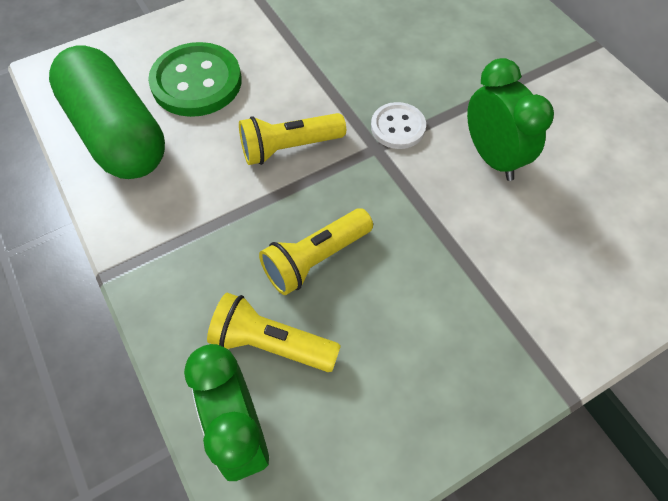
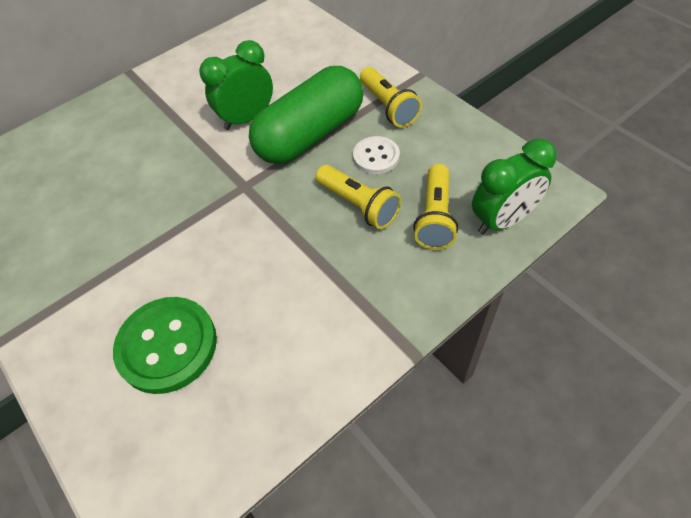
camera: 95 degrees left, 5 degrees down
green capsule [49,46,165,179] -> green capsule moved to [249,66,363,164]
yellow flashlight [239,113,346,165] -> yellow flashlight moved to [360,67,422,127]
white button [371,102,426,149] -> white button moved to [353,136,400,174]

